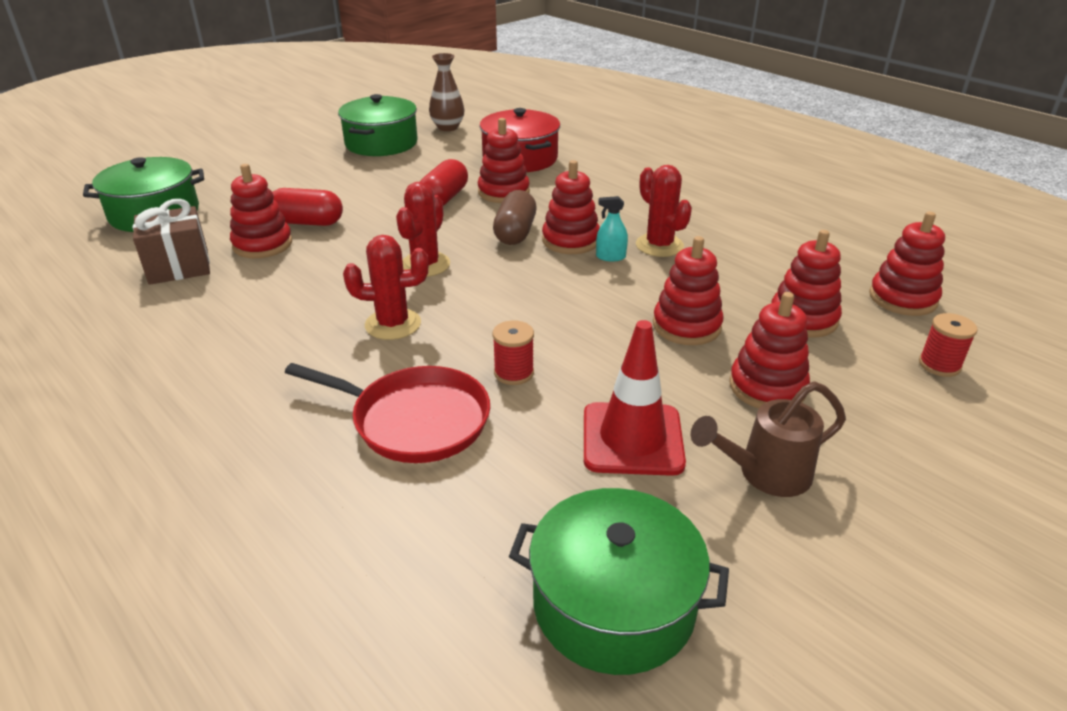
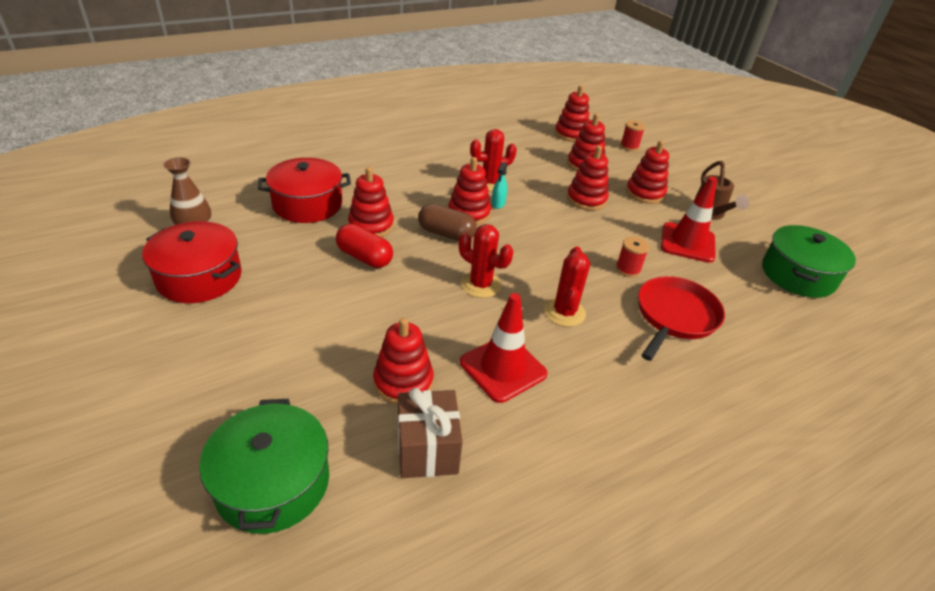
camera: 80 degrees left, 5 degrees up
red capsule [272,188,343,226] -> none
green pot [338,94,418,156] -> red pot [142,221,242,303]
none -> red traffic cone [460,293,547,403]

